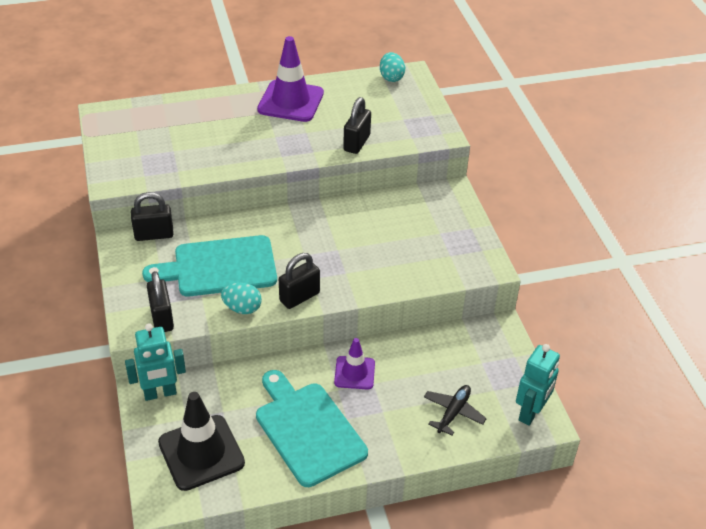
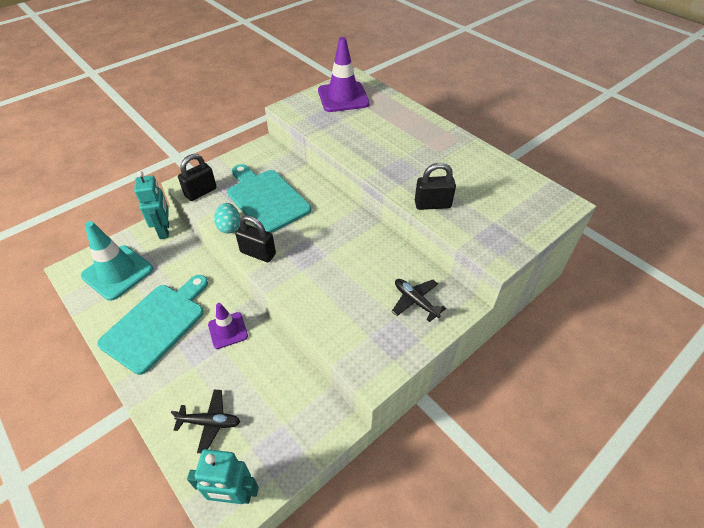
camera: 65 degrees right, 5 degrees up
turquoise robot [125,323,186,401] -> turquoise robot turned 150 degrees counterclockwise [134,171,169,239]
black padlock [131,192,174,241] -> none
black traffic cone [158,392,245,491] -> turquoise traffic cone [81,221,153,301]
purple traffic cone [257,36,324,122] -> purple traffic cone moved to [318,37,370,112]
turquoise egg [380,52,405,82] -> none
none -> black plane [392,279,446,322]

